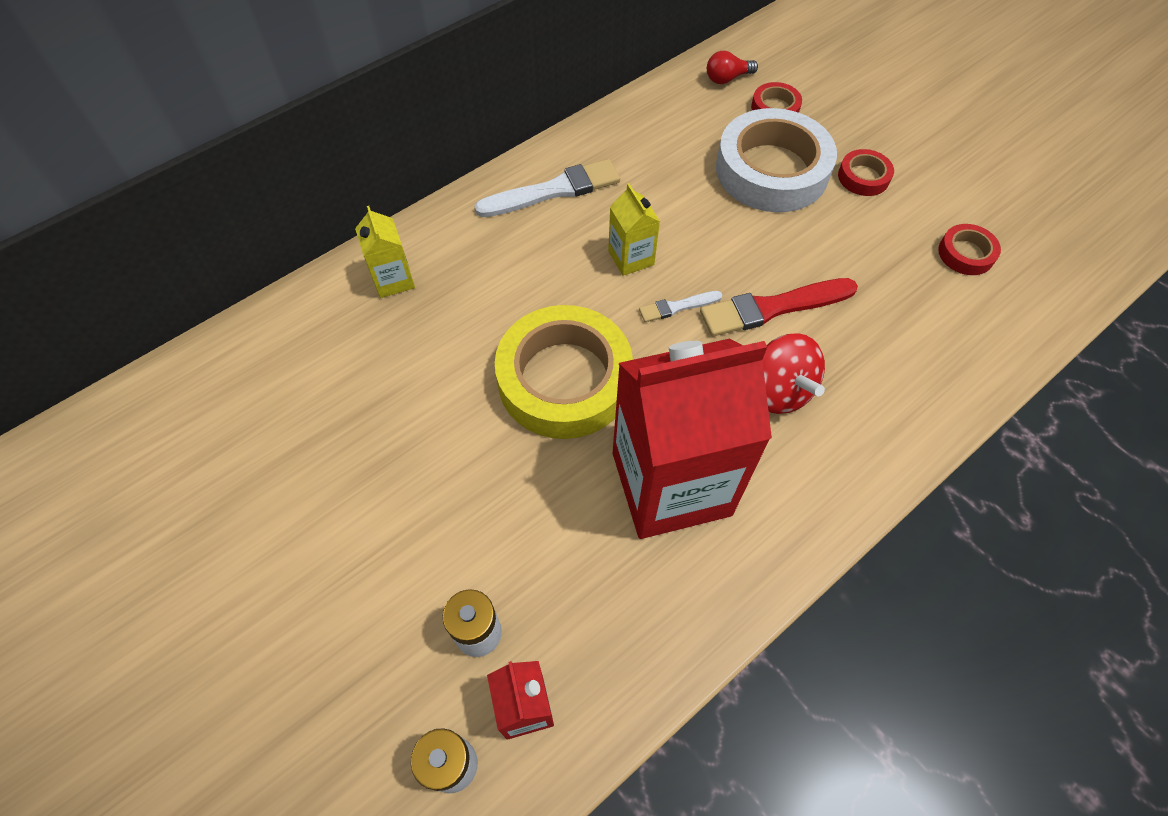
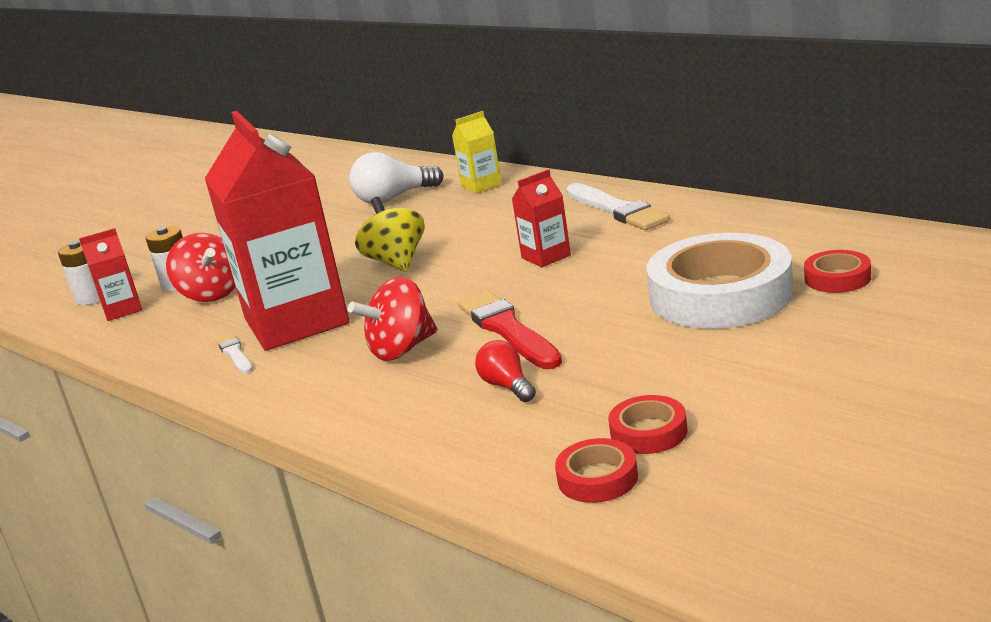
camera: 85 degrees right, 35 degrees down
yellow tape [495,305,633,439] -> yellow spinning top [355,197,425,272]
yellow carton [608,183,660,276] -> red carton [512,169,571,267]
white brush [639,291,722,322] -> white brush moved to [215,333,253,374]
red light bulb [707,51,758,84] -> red light bulb moved to [475,340,536,402]
red tape [838,149,894,196] -> red tape moved to [555,438,638,503]
none -> red spinning top [166,233,236,302]
none -> white light bulb [349,152,444,204]

